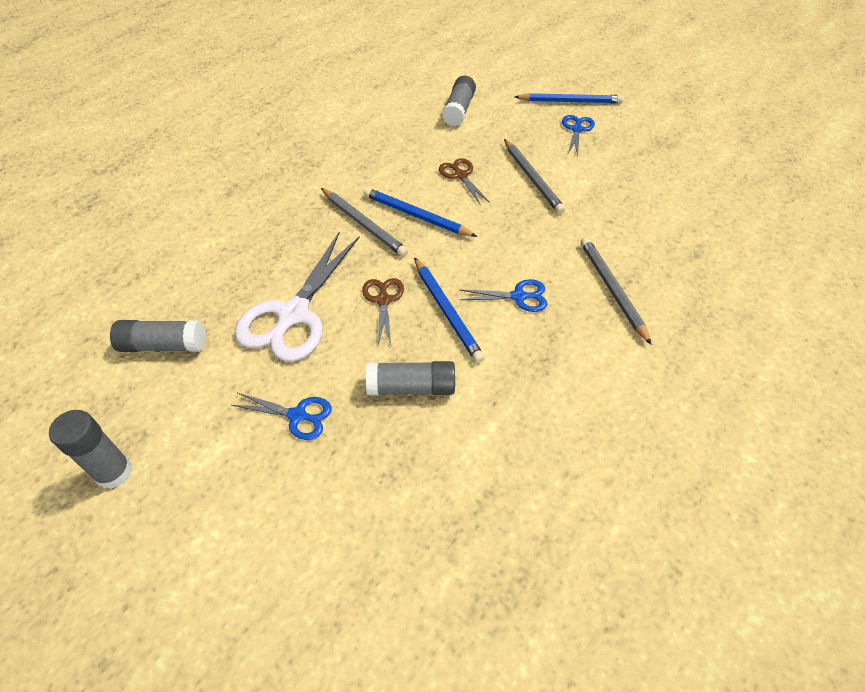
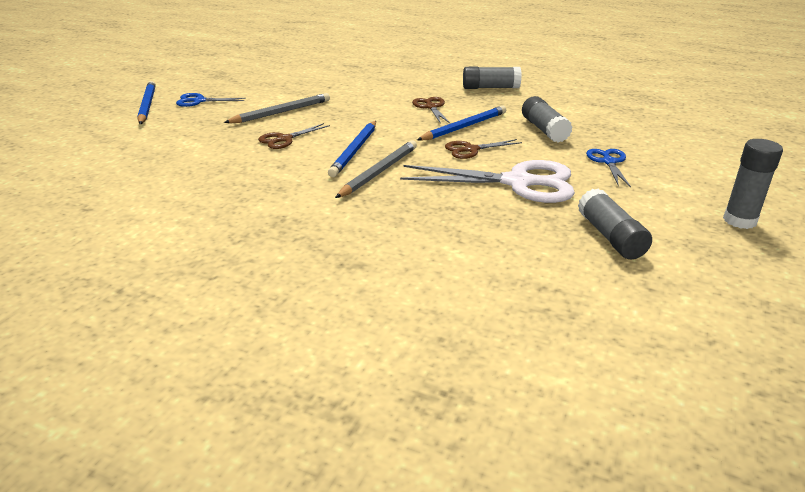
camera: 105 degrees left, 20 degrees down
grey glue stick [442,75,476,126] -> grey glue stick moved to [463,67,522,89]
blue scissors [460,279,547,312] -> brown scissors [412,97,450,124]
grey pencil [581,237,652,345] -> none

